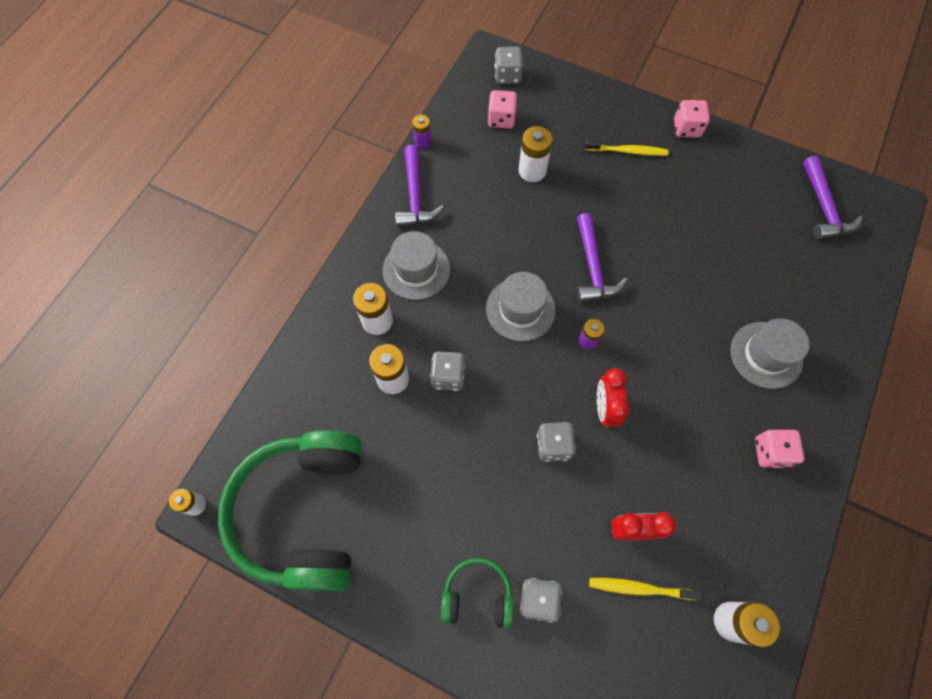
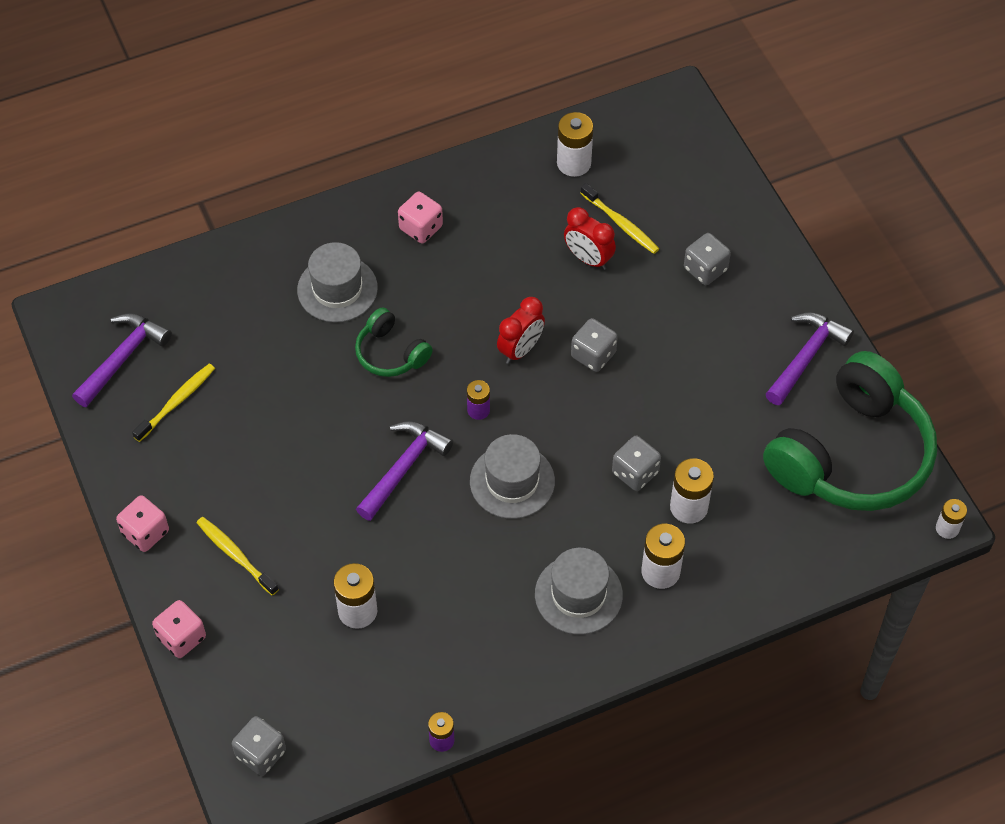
camera: 140 degrees left, 10 degrees down
purple hammer [395,145,444,227] -> purple hammer moved to [766,312,854,405]
green headphones [441,558,514,629] -> green headphones moved to [355,307,433,377]
pink dice [488,90,517,129] -> pink dice moved to [152,600,206,658]
none -> yellow toothbrush [132,364,215,442]

